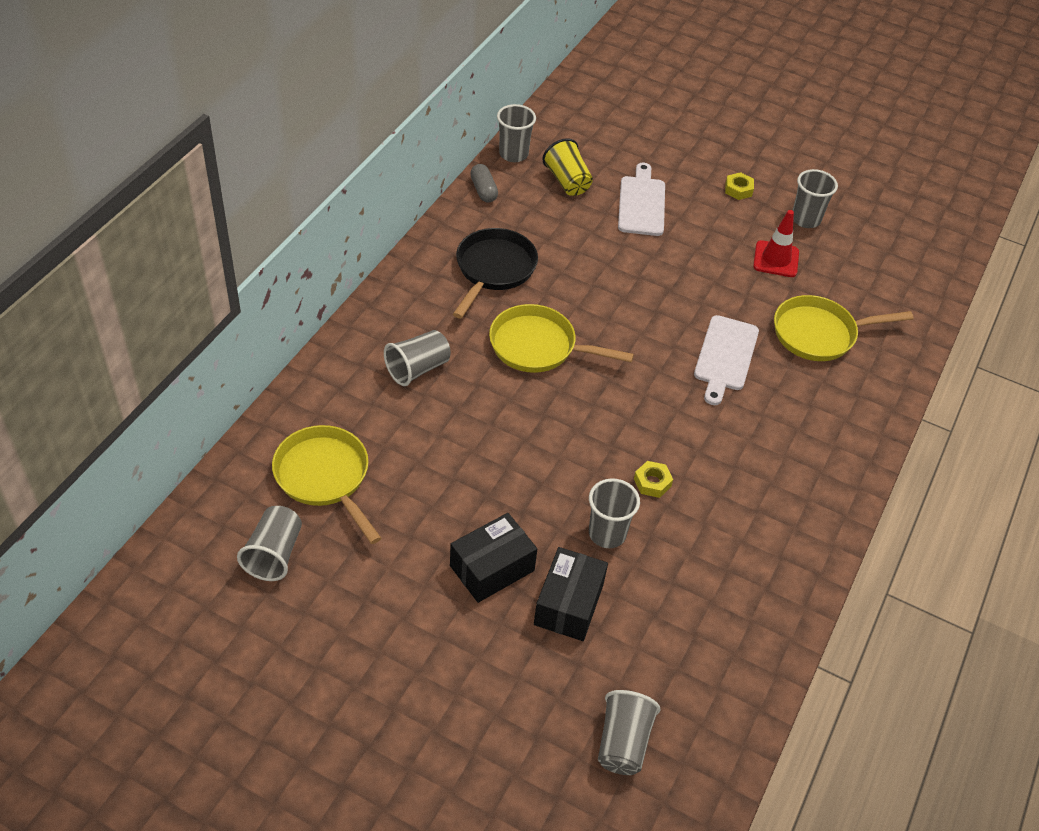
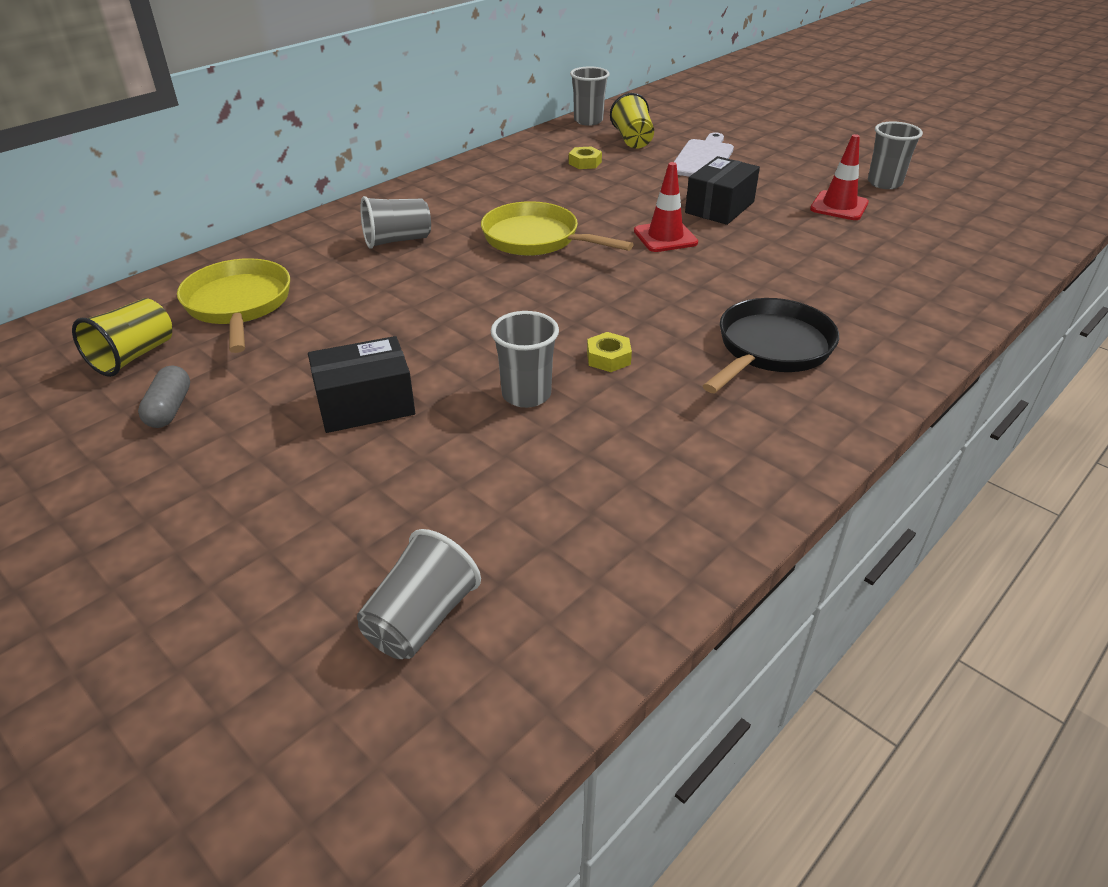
camera: 20 degrees right, 10 degrees down
grey cup [237,506,302,581] -> yellow cup [72,298,172,377]
black pan [453,228,538,319] -> black pan moved to [703,298,839,393]
grey capsule [470,164,498,202] -> grey capsule moved to [138,366,190,428]
black box [534,547,608,641] -> black box moved to [685,156,760,225]
white cutting board [694,315,759,405] -> none
yellow nut [725,172,754,200] -> yellow nut moved to [569,146,602,169]
yellow pan [774,295,914,361] -> none
none -> red traffic cone [634,162,698,252]

